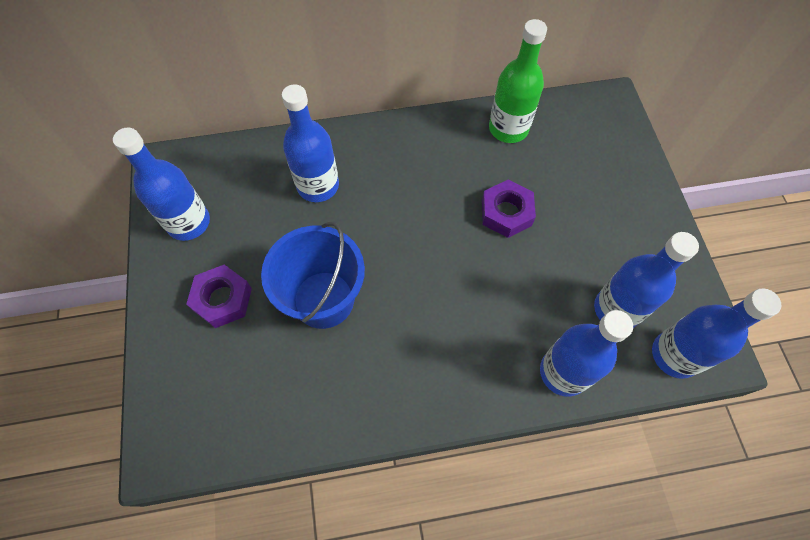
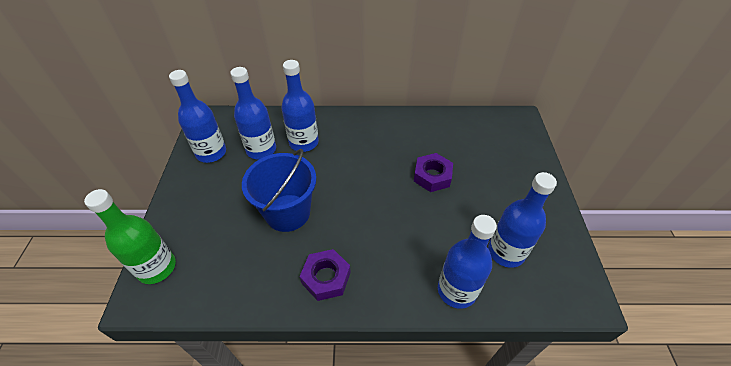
camera: 10 degrees right, 15 degrees down
purple nut [186,265,252,328] -> purple nut moved to [300,249,351,301]
green bottle [489,19,547,143] -> green bottle moved to [84,189,176,284]
blue bottle [652,288,782,379] -> blue bottle moved to [230,67,276,159]

